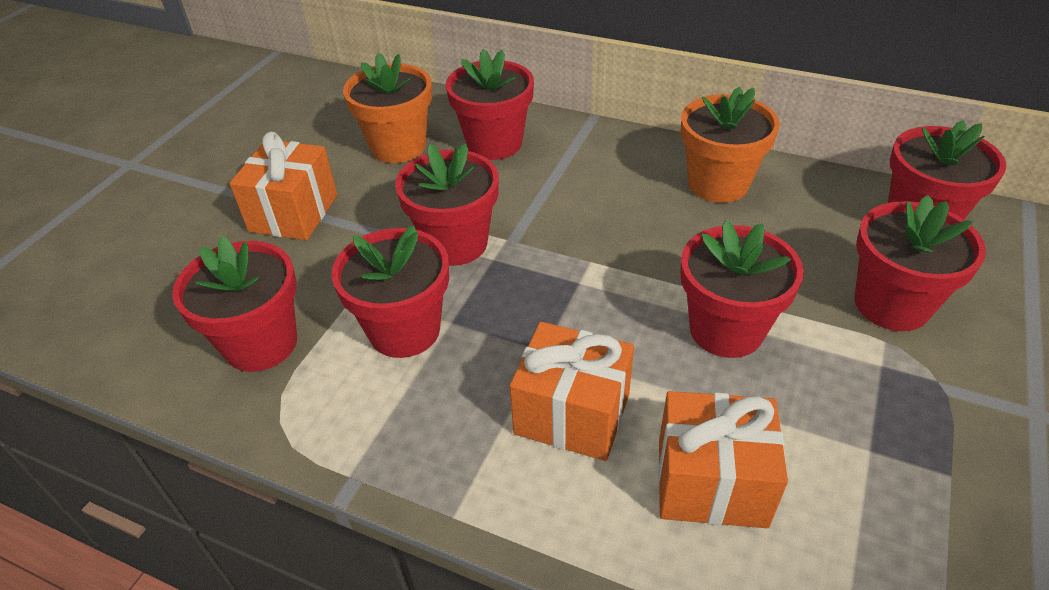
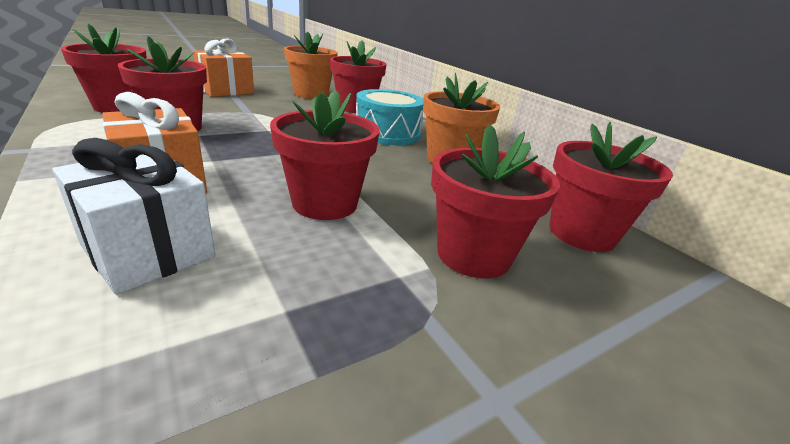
camera: 30 degrees right, 15 degrees down
red flower pot [395,144,499,266] -> none
orange gift [658,391,788,528] -> white gift [53,138,215,295]
none -> turquoise drum [356,89,423,145]

